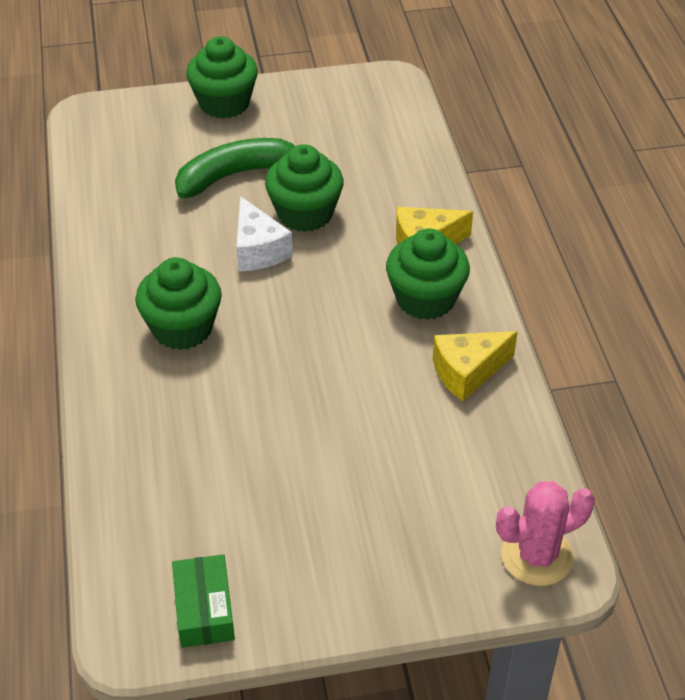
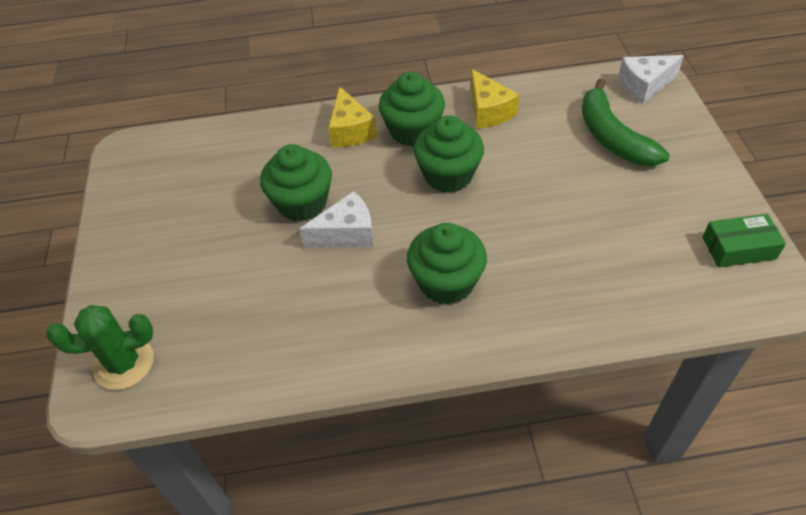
camera: 85 degrees left, 5 degrees up
green banana [175,138,295,198] -> green banana moved to [582,79,670,166]
green cupcake [186,36,258,119] -> green cupcake moved to [413,115,484,193]
pink cactus [496,481,595,586] -> white cheese [618,55,684,104]
none -> green cactus [46,305,154,390]

